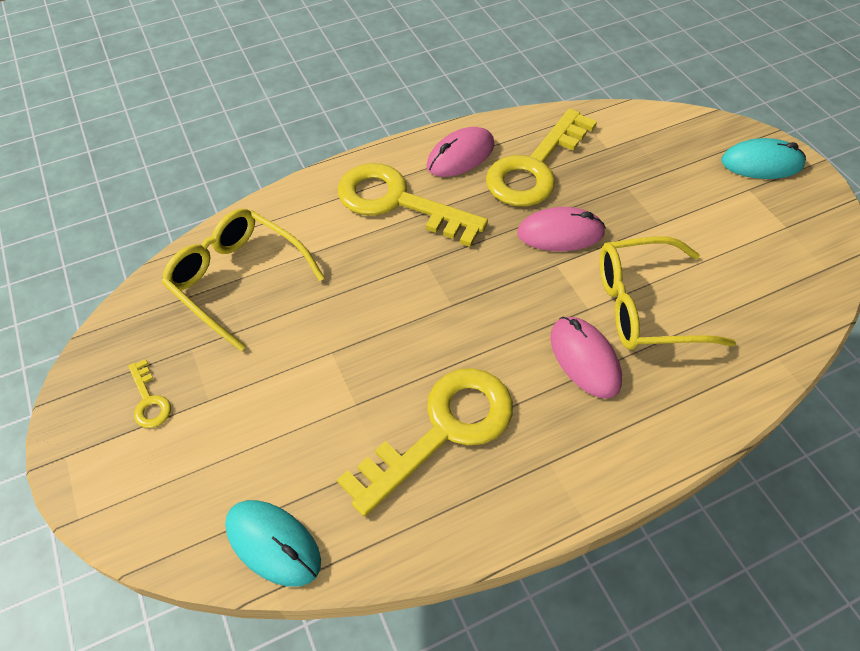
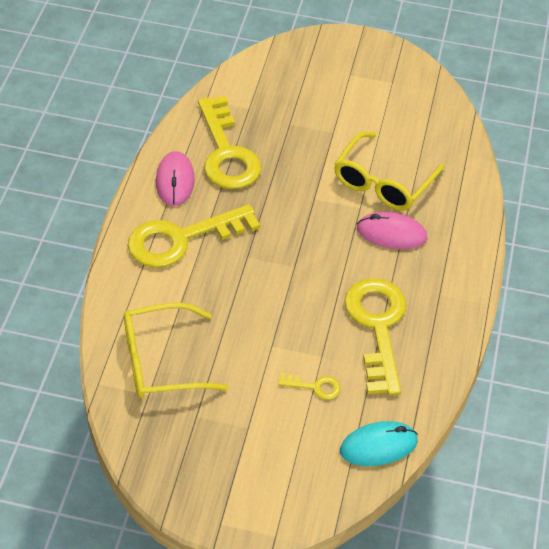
camera: 55 degrees left, 5 degrees down
yellow key [128,359,171,428] -> yellow key moved to [278,373,341,400]
pink mouse [517,207,606,251] -> none
turquoise mouse [721,138,806,179] -> none

